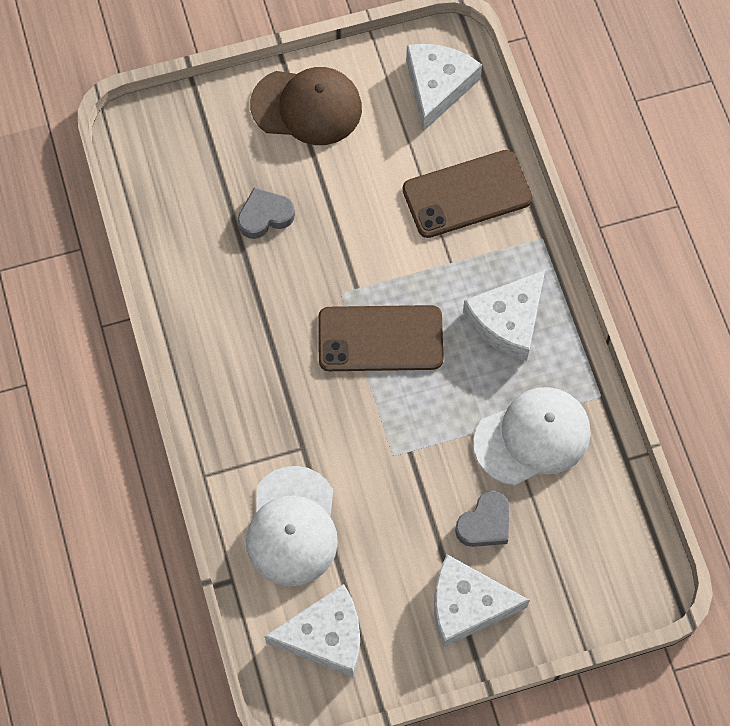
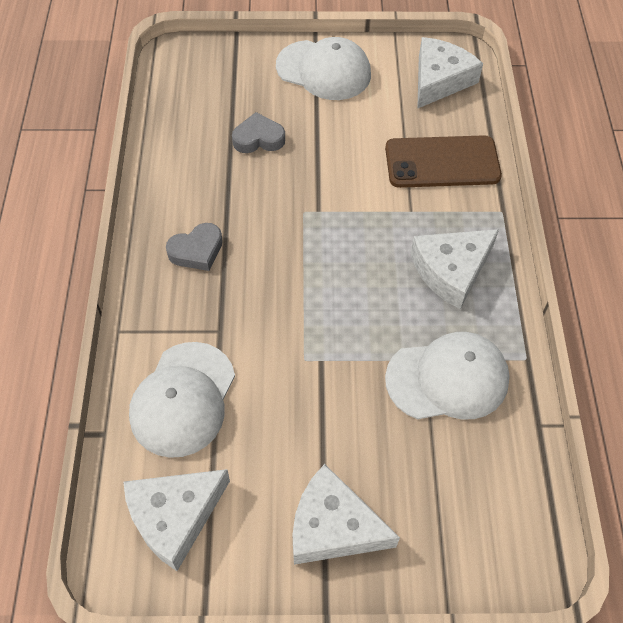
camera: 15 degrees right, 10 degrees down
brown cap [250,67,362,145] -> white cap [276,37,371,100]
white cheese [265,584,360,678] -> white cheese turned 135 degrees clockwise [123,469,230,571]
brown phone [318,305,444,371] -> none
grey heart [455,490,509,547] -> grey heart moved to [166,223,223,271]

